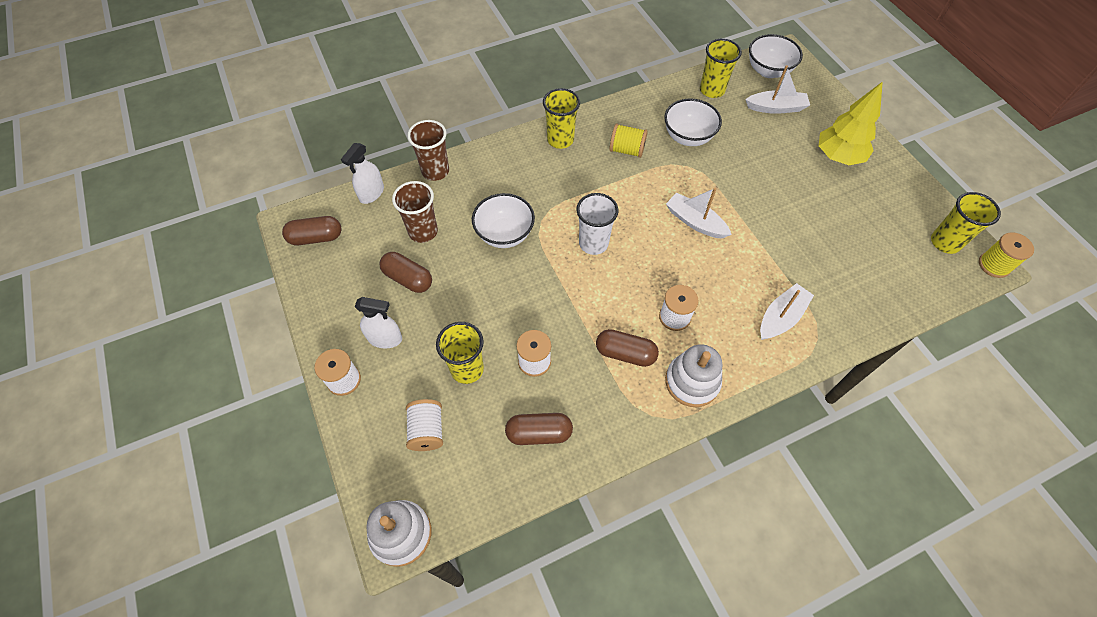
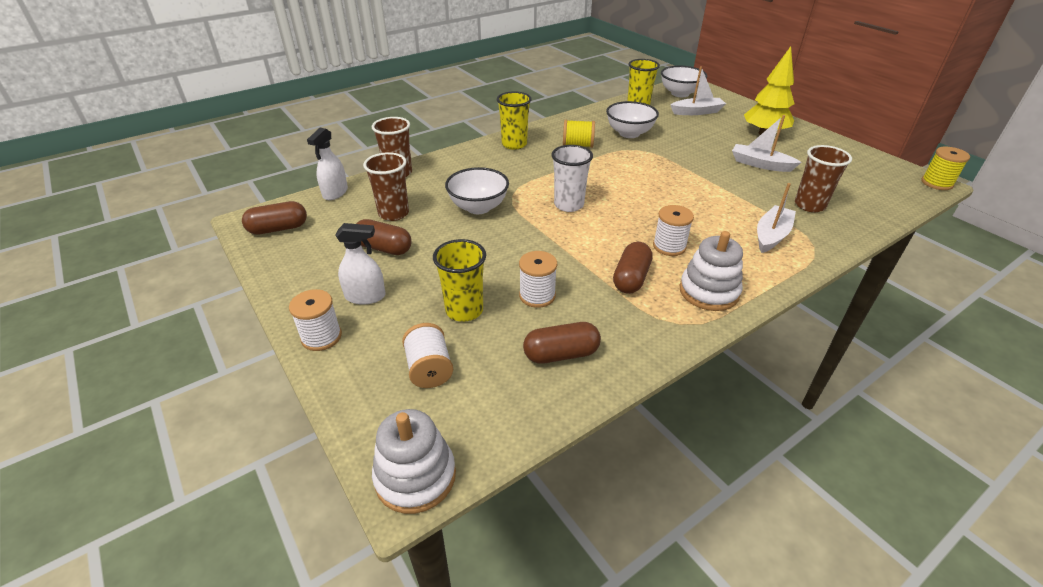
camera: 10 degrees left, 20 degrees down
brown capsule [596,329,659,367] -> brown capsule turned 75 degrees counterclockwise [613,242,653,294]
white boat [666,188,732,239] -> white boat moved to [732,115,802,172]
yellow cup [931,192,1001,254] -> none
none -> brown cup [795,145,852,212]

